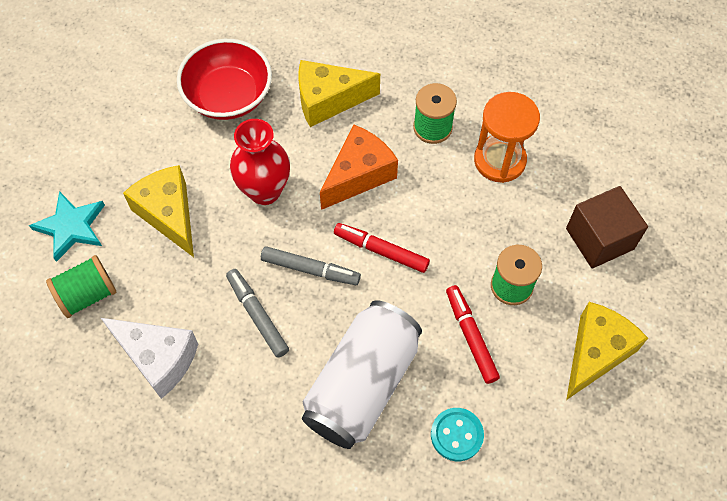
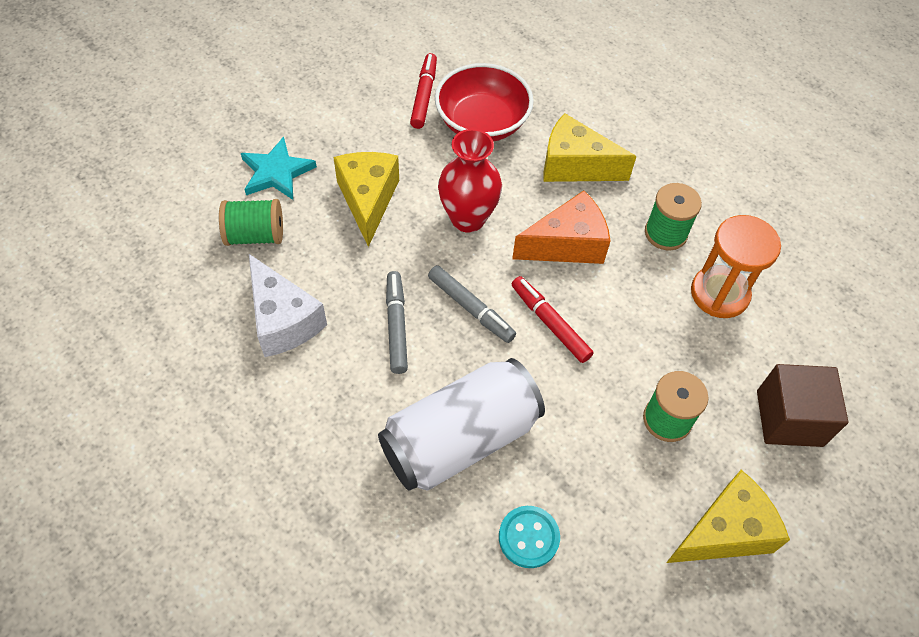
camera: 25 degrees right, 5 degrees down
red marker [446,285,500,384] -> red marker moved to [410,53,437,129]

